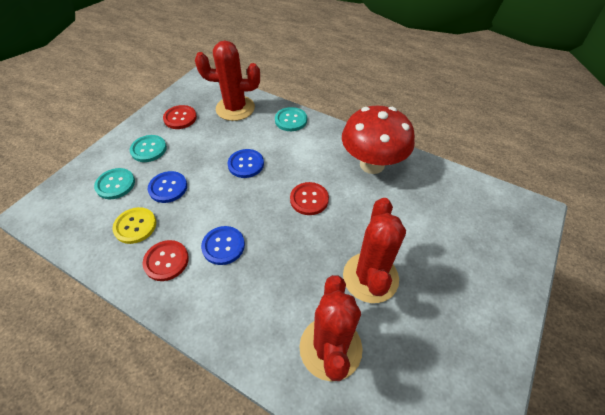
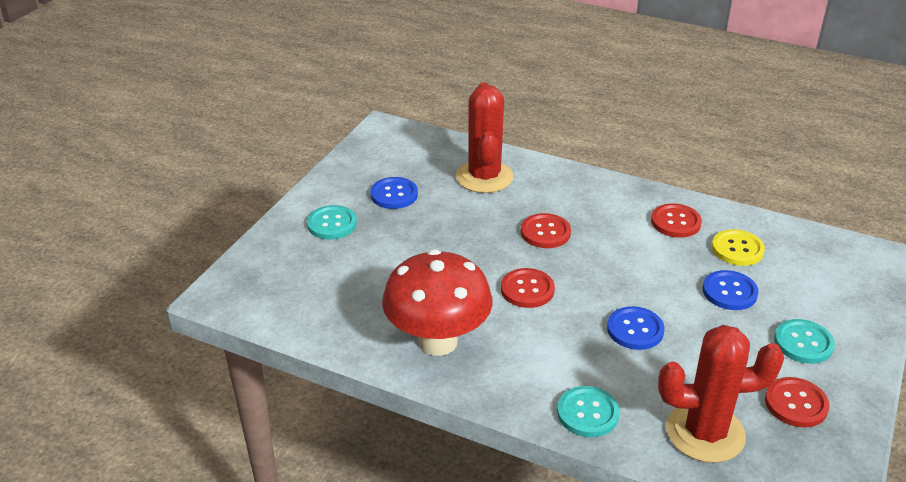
camera: 175 degrees right, 15 degrees down
turquoise button [94,168,135,199] -> turquoise button moved to [307,205,357,240]
blue button [201,226,245,265] -> blue button moved to [370,177,418,209]
red cactus [343,198,406,303] -> none
none -> red button [521,213,571,248]

